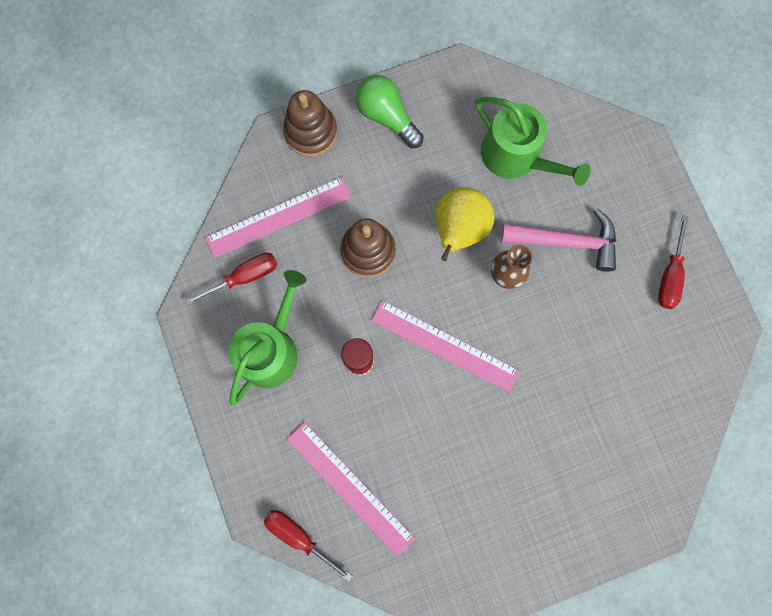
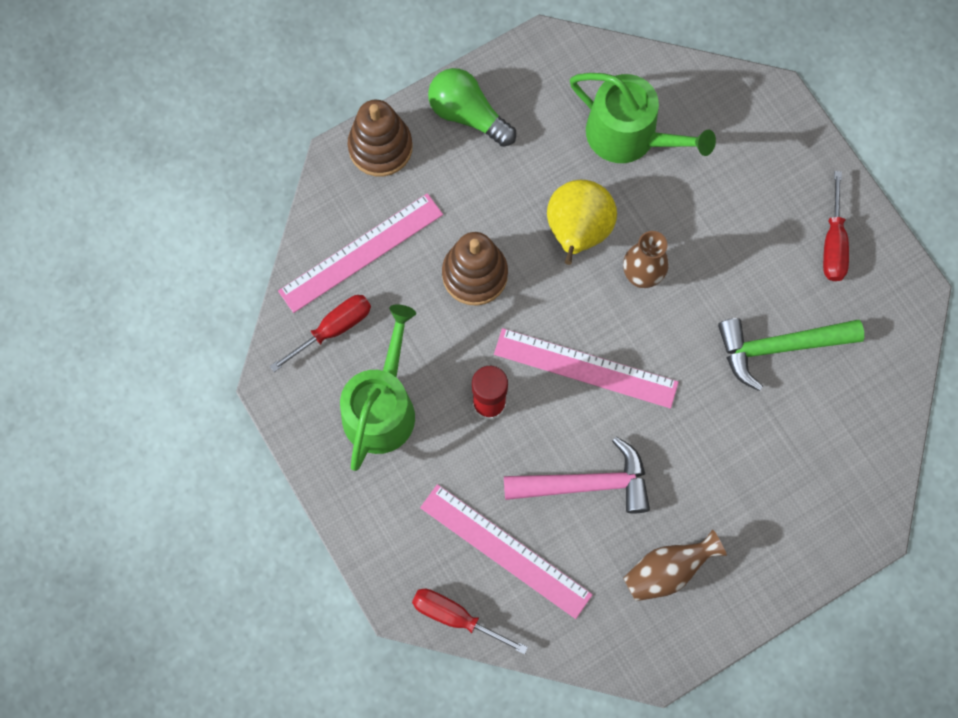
camera: 10 degrees left, 5 degrees down
pink hammer [501,208,616,271] -> pink hammer moved to [504,436,650,514]
none -> brown vase [623,529,727,601]
none -> green hammer [718,318,864,391]

